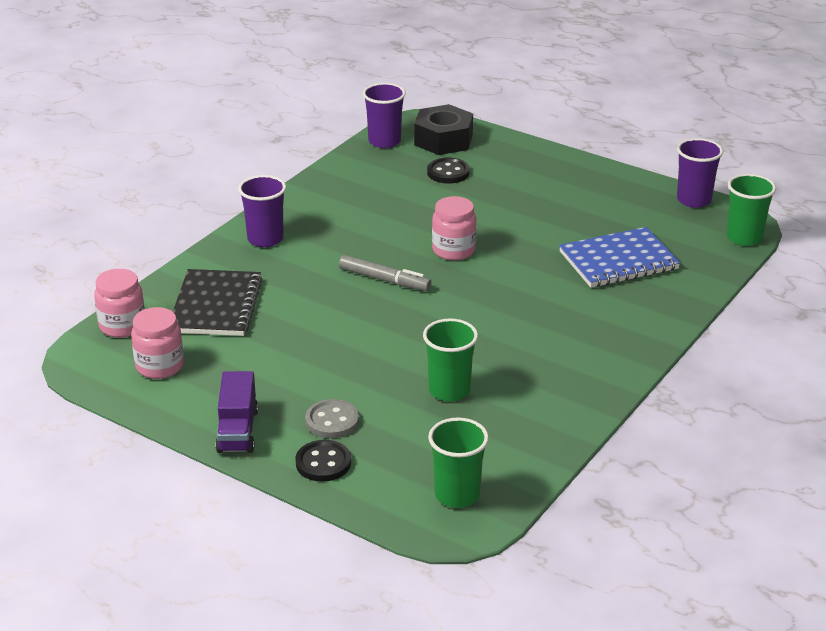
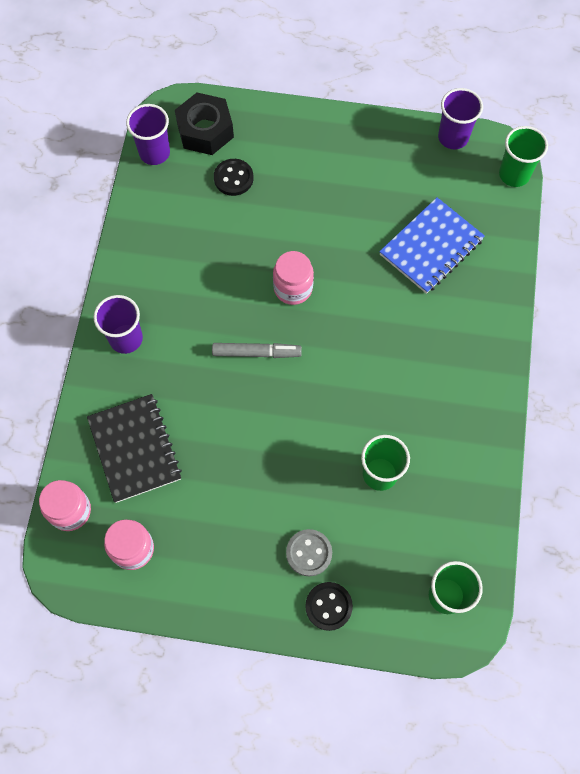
camera: 25 degrees left, 35 degrees up
purple truck [215,371,258,453] -> none

